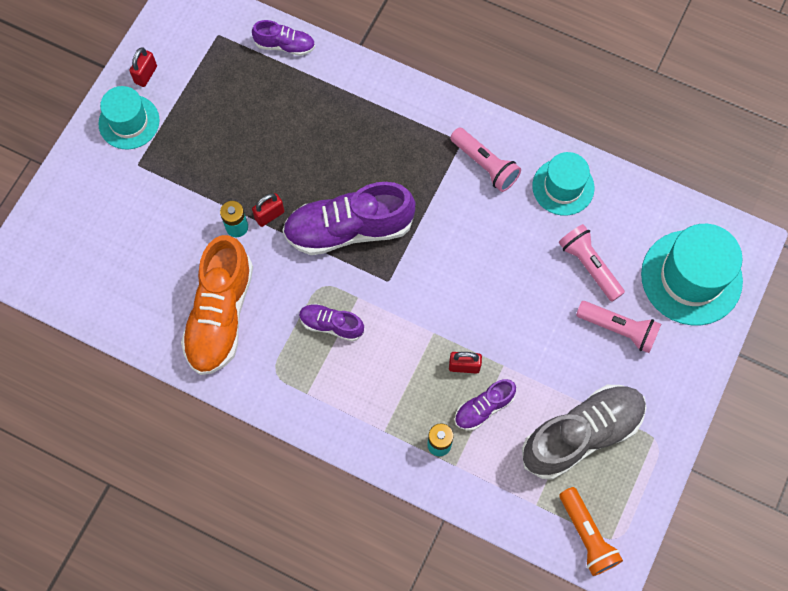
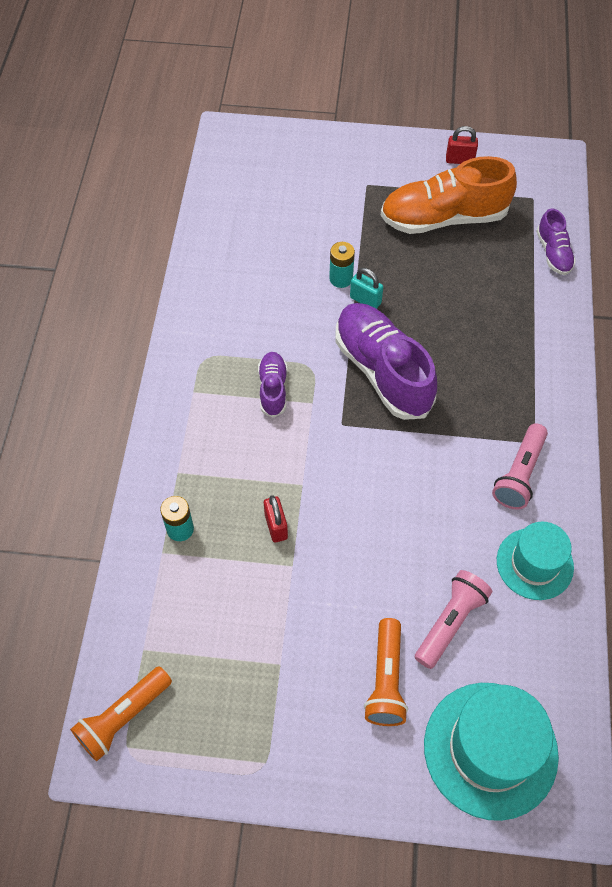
camera: 70 degrees right, 10 degrees down
turquoise hat [98,86,160,149] -> none
orange shoe [181,235,253,375] -> orange shoe moved to [381,156,517,234]
red padlock [252,193,284,227] -> turquoise padlock [350,268,383,309]
purple shoe [455,379,516,430] -> none
grey shoe [522,385,646,480] -> none
pink flashlight [576,301,661,353] -> orange flashlight [364,618,408,726]

